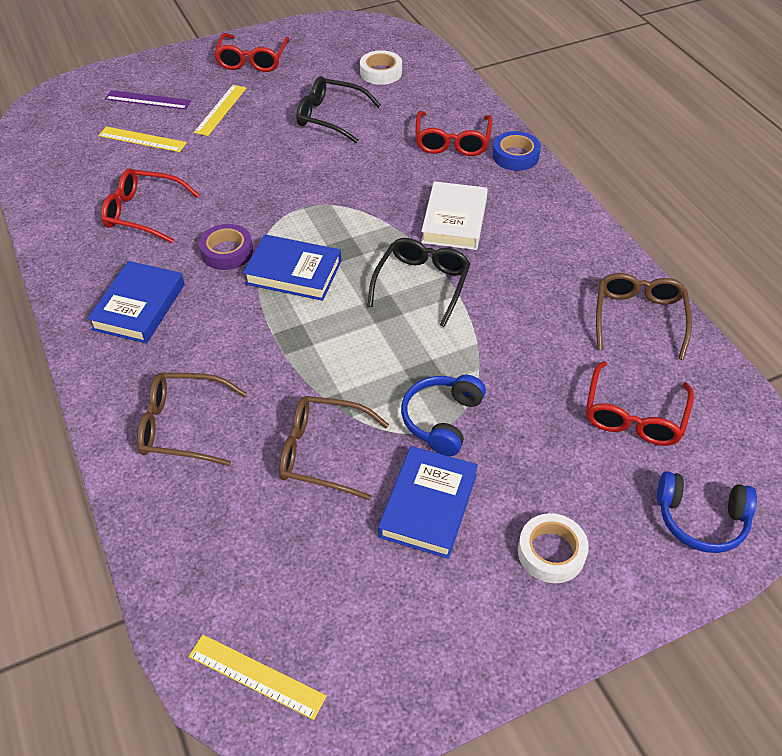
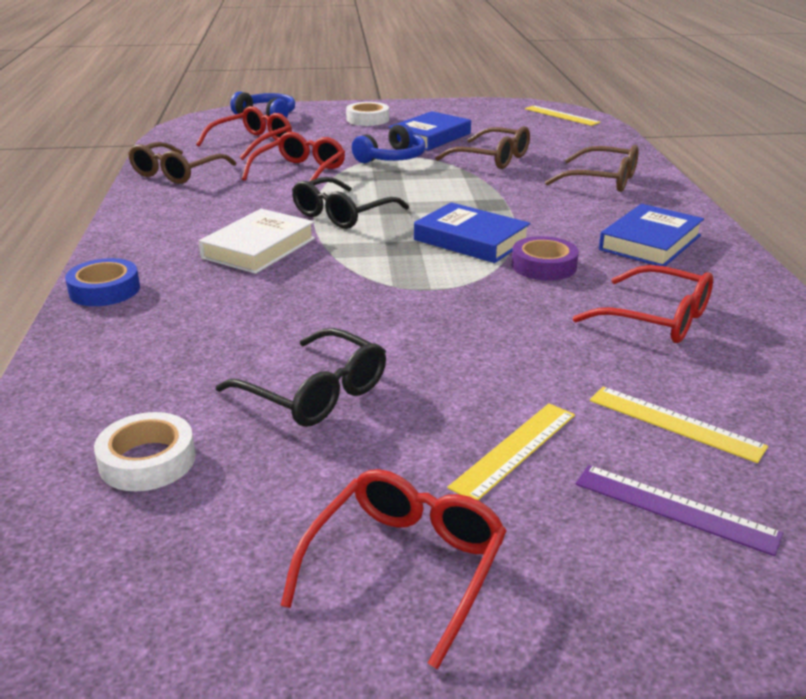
camera: 160 degrees left, 20 degrees down
red glasses [415,111,493,156] -> red glasses moved to [242,132,345,181]

